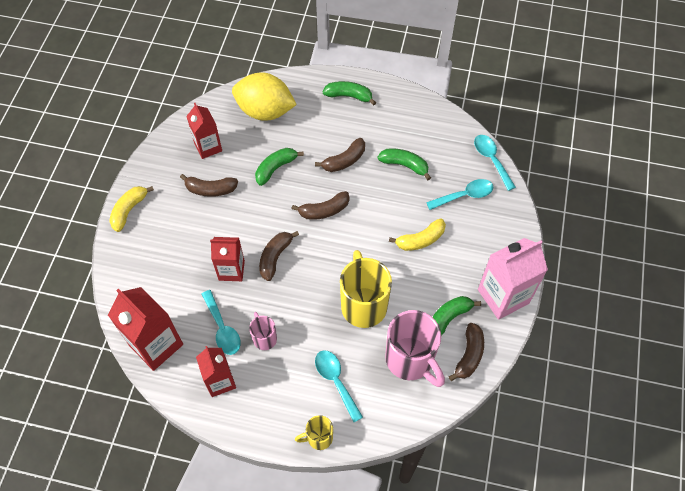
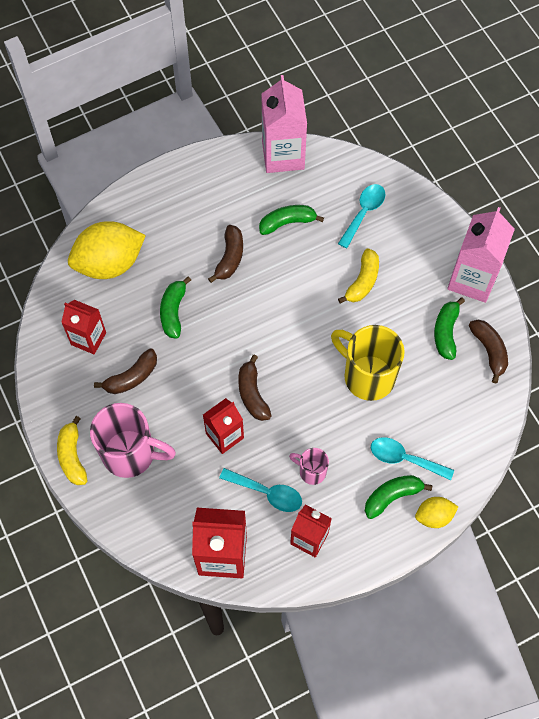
camera: 40 degrees left, 5 degrees up
brown banana [292,191,349,220] -> none
yellow mug [295,415,333,450] -> yellow lemon [415,497,458,528]
green banana [323,81,376,105] -> green banana moved to [365,475,432,519]
pink mug [385,310,445,387] -> pink mug moved to [90,403,176,478]
turquoise spoon [474,135,516,191] -> none
none -> pink carton [261,75,307,173]

